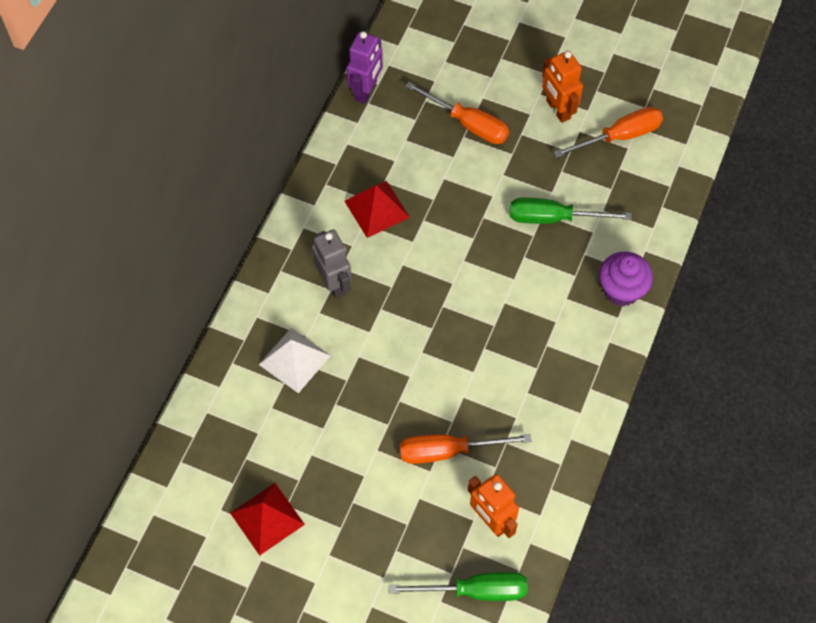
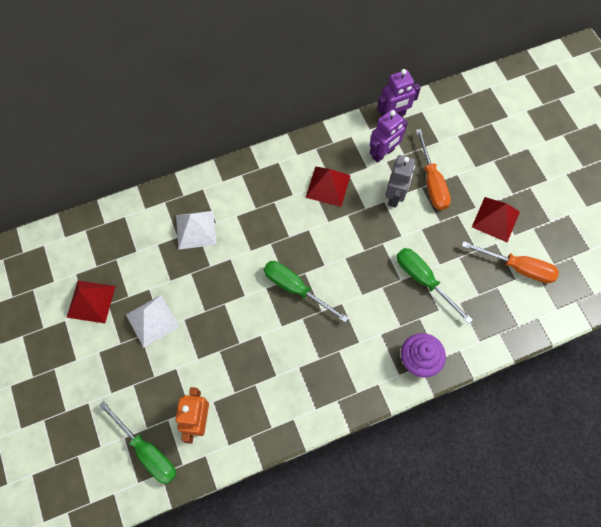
camera: 45 degrees right, 5 degrees up
grey robot [312,229,352,299] -> grey robot moved to [385,155,415,208]
orange screwdriver [400,434,532,464] -> none
orange robot [542,51,583,123] -> red pyramid [472,197,520,242]
none -> white pyramid [126,295,179,348]
none -> green screwdriver [263,261,348,323]
none -> purple robot [370,109,408,163]

